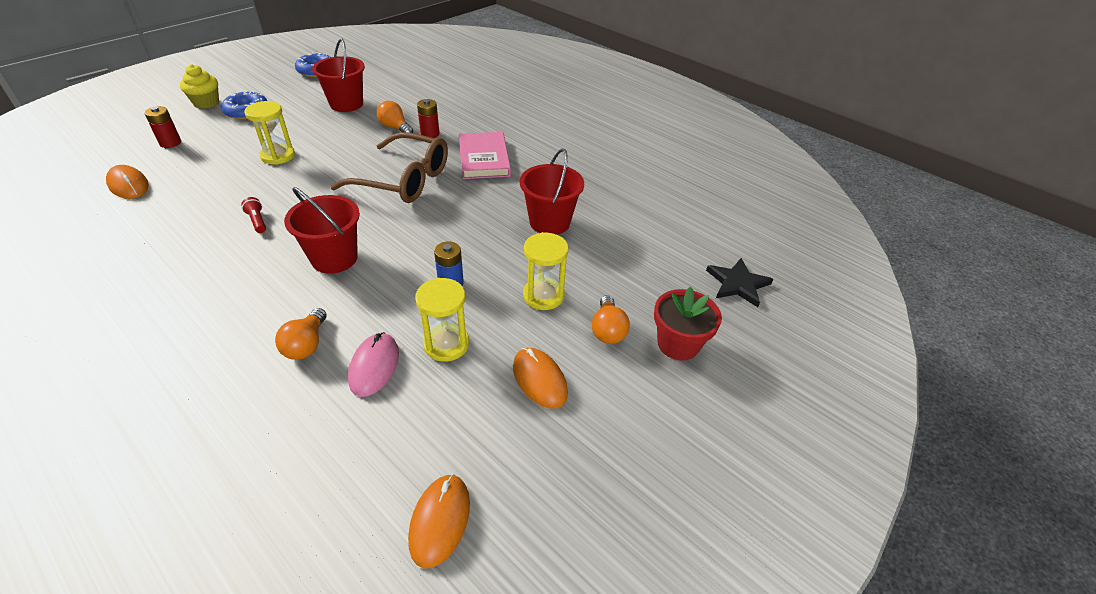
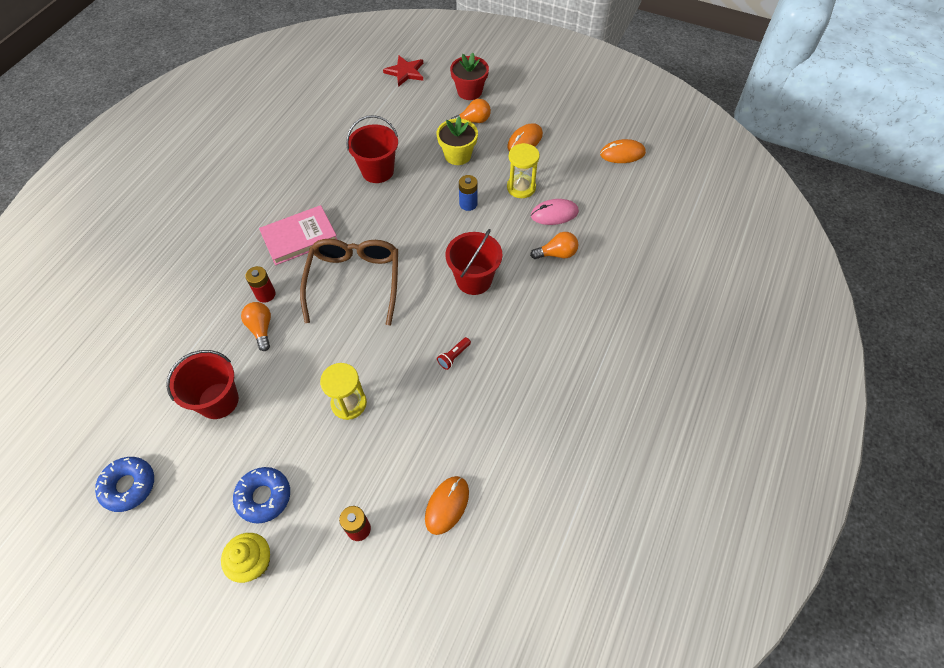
camera: 105 degrees left, 15 degrees up
orange light bulb [377,101,413,133] -> orange light bulb turned 135 degrees clockwise [241,302,271,351]
yellow hourglass [523,232,569,310] -> yellow flower pot [437,116,478,165]
black star [706,258,773,307] -> red star [383,56,423,87]

